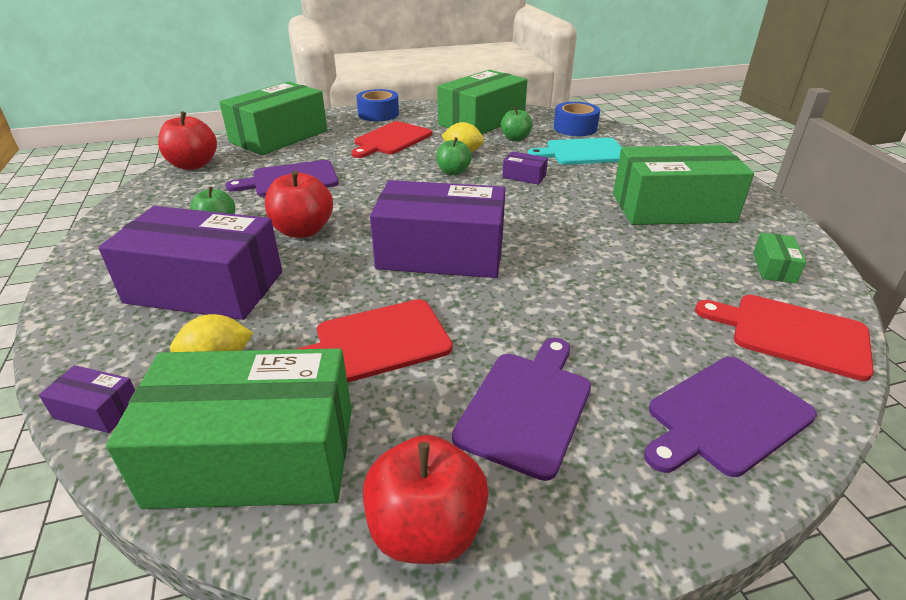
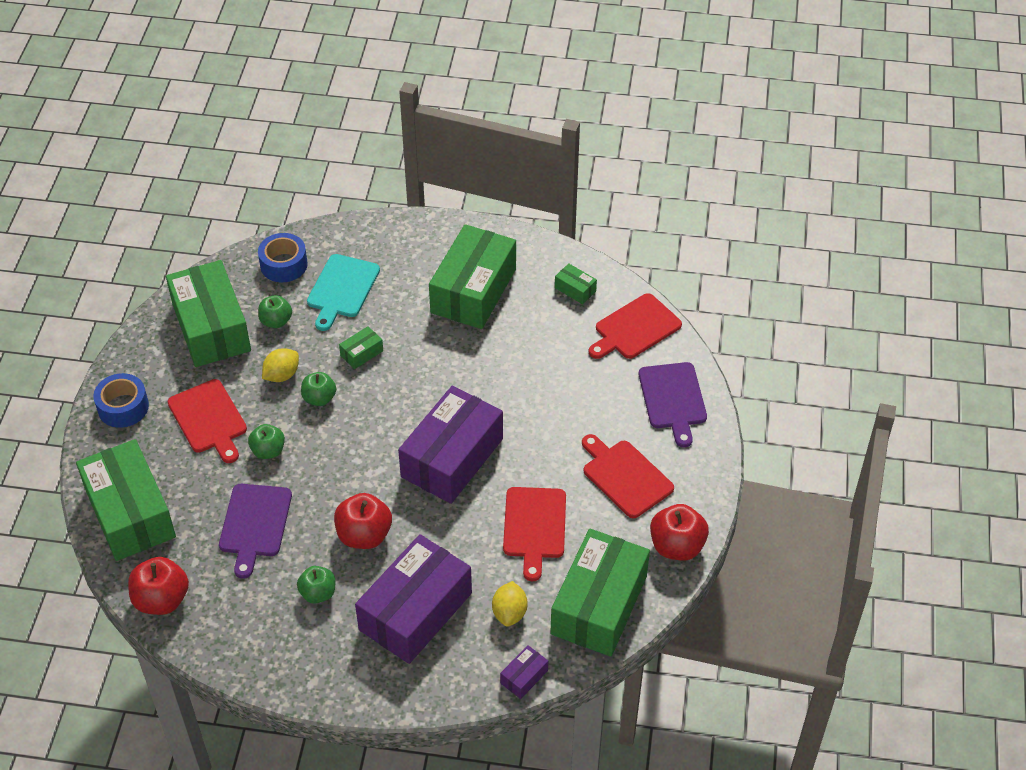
camera: 65 degrees left, 15 degrees up
purple cutting board [452,338,591,481] -> red cutting board [582,434,674,518]
purple box [502,151,548,185] -> green box [339,326,383,369]
none -> green apple [248,424,285,459]

